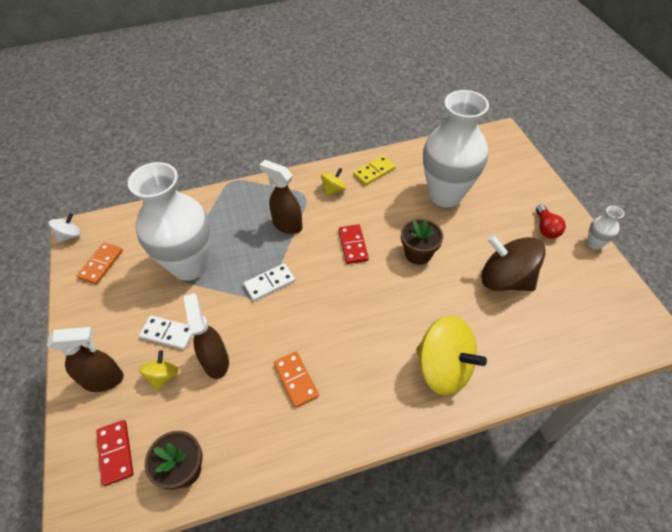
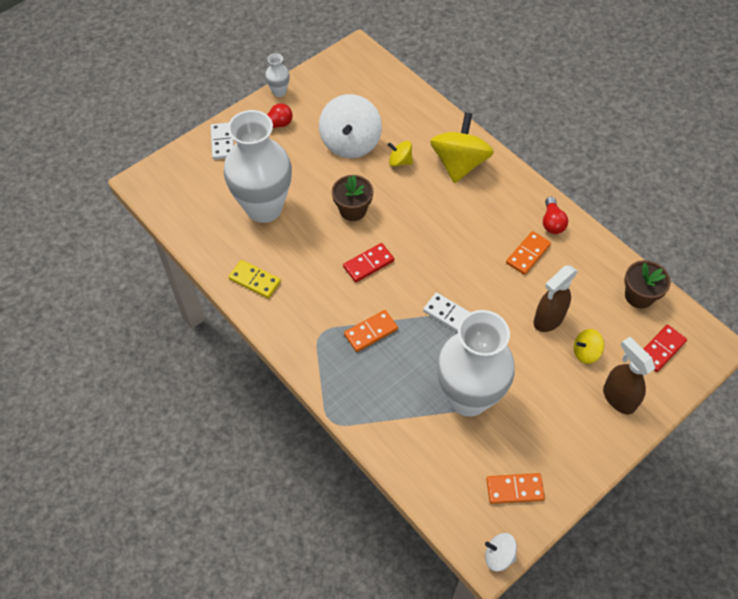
camera: 115 degrees left, 5 degrees up
white domino [139,315,192,350] -> white domino moved to [211,123,234,160]
brown spray bottle [260,160,302,234] -> orange domino [344,310,398,352]
yellow spinning top [321,168,346,196] -> yellow spinning top moved to [388,141,413,167]
brown spinning top [481,235,546,291] -> white spinning top [319,94,382,158]
none -> red light bulb [543,197,568,234]

